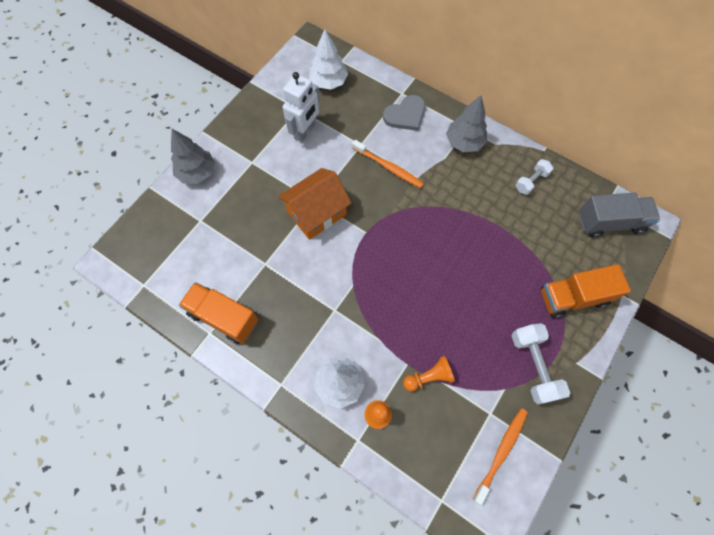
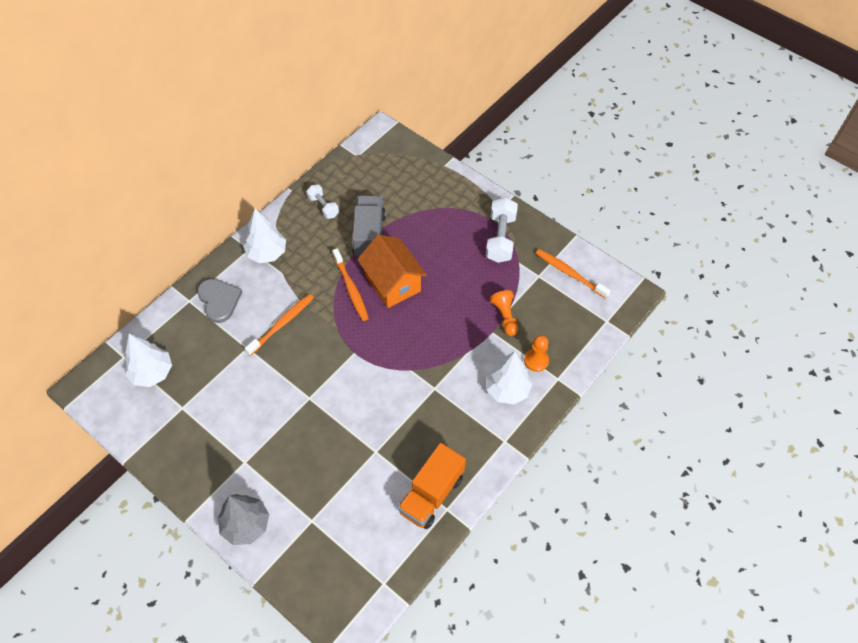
camera: 85 degrees left, 10 degrees down
orange house [278,168,352,240] -> orange house moved to [357,234,427,308]
white robot [283,72,319,143] -> none
grey tree [446,95,487,152] -> white tree [243,208,286,263]
white dumbbell [512,323,570,405] -> white dumbbell turned 75 degrees counterclockwise [486,197,518,263]
orange truck [541,264,631,318] -> none
grey truck [579,193,660,237] -> grey truck moved to [352,195,386,257]
none -> orange toothbrush [332,248,369,321]

